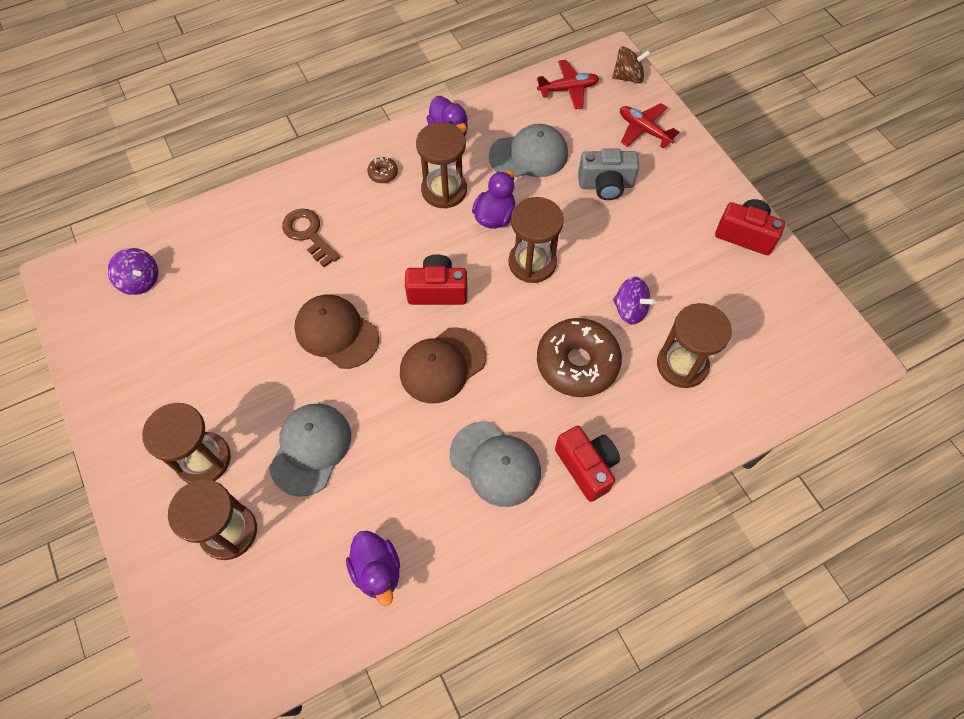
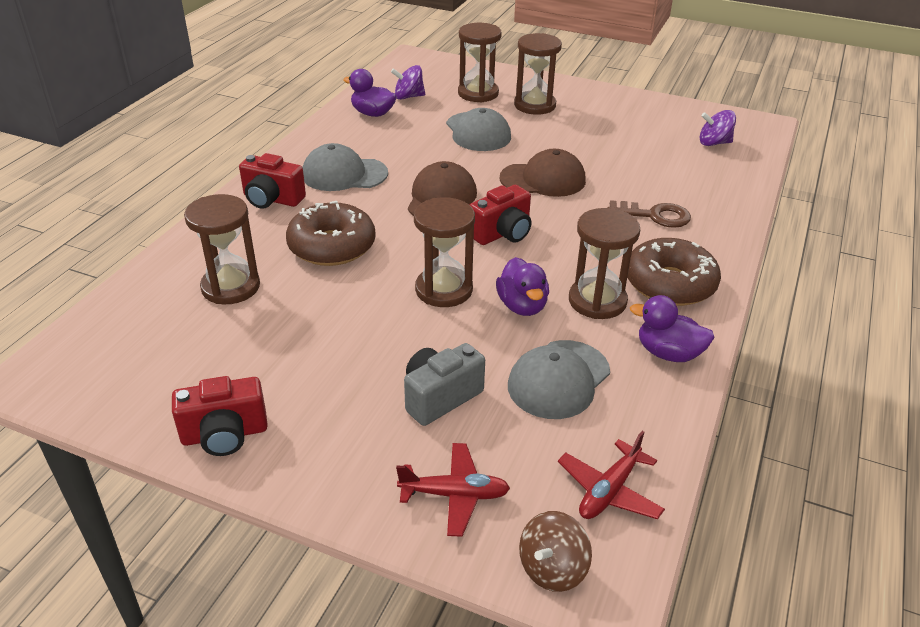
camera: 140 degrees right, 25 degrees down
brown donut [367,157,398,183] -> brown donut [627,238,721,306], size x2.44
purple spinning top [613,277,656,325] -> purple spinning top moved to [391,65,425,100]

